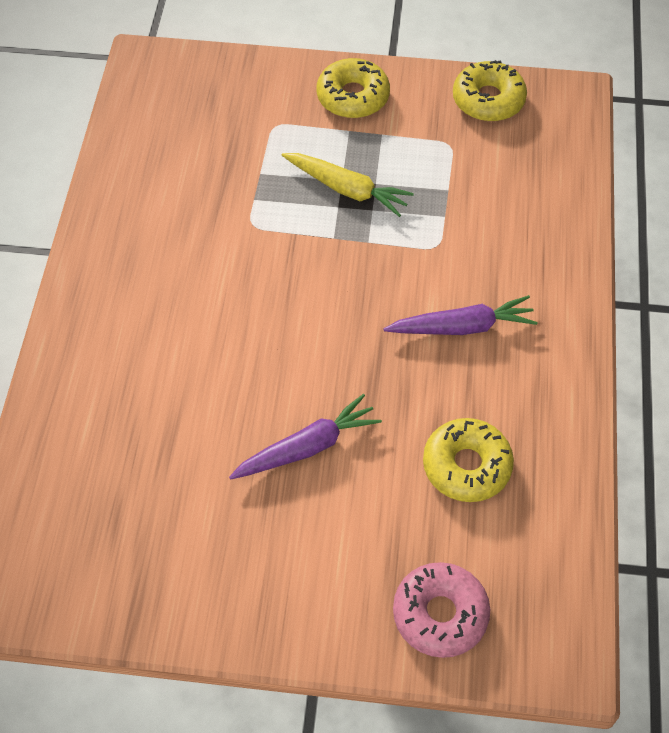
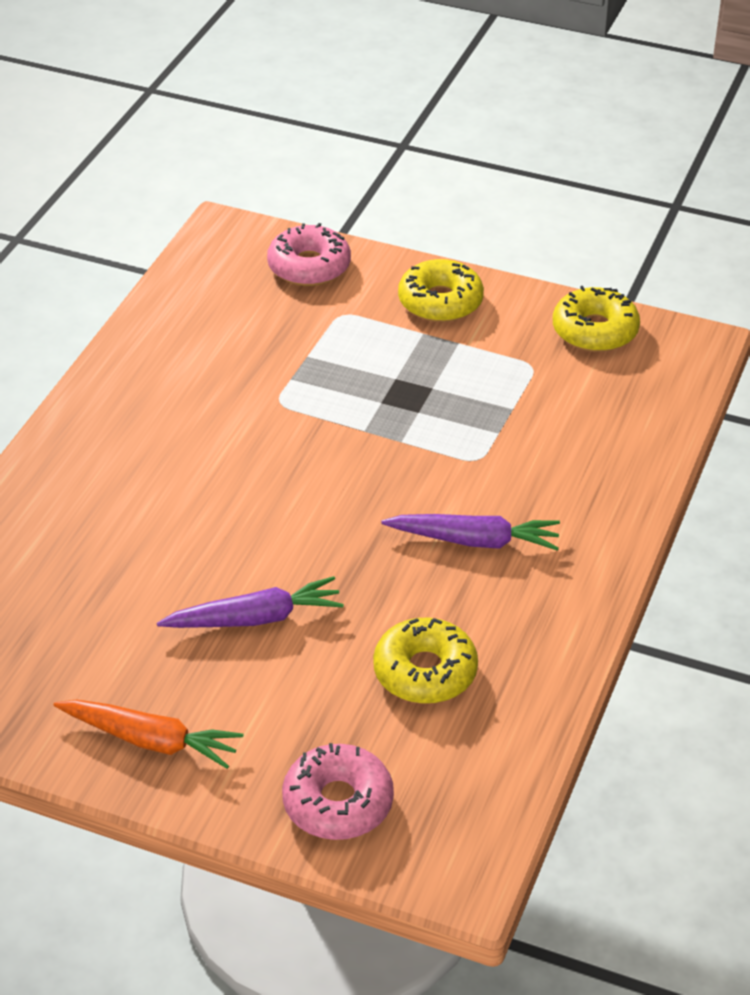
camera: 15 degrees right, 15 degrees down
yellow carrot [282,153,414,217] -> none
none -> orange carrot [54,699,243,769]
none -> pink donut [267,223,351,286]

